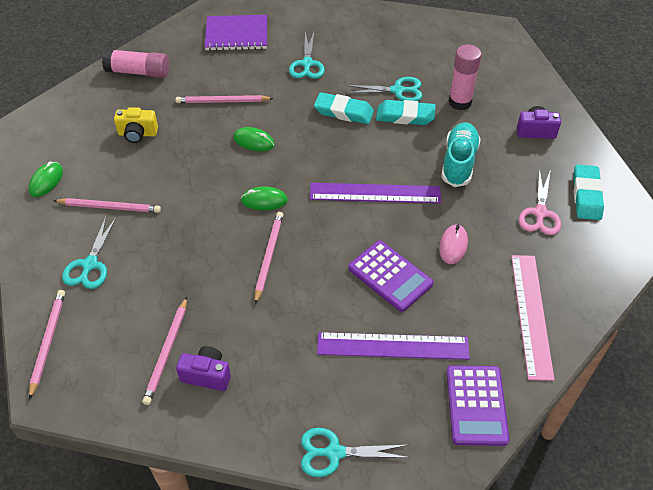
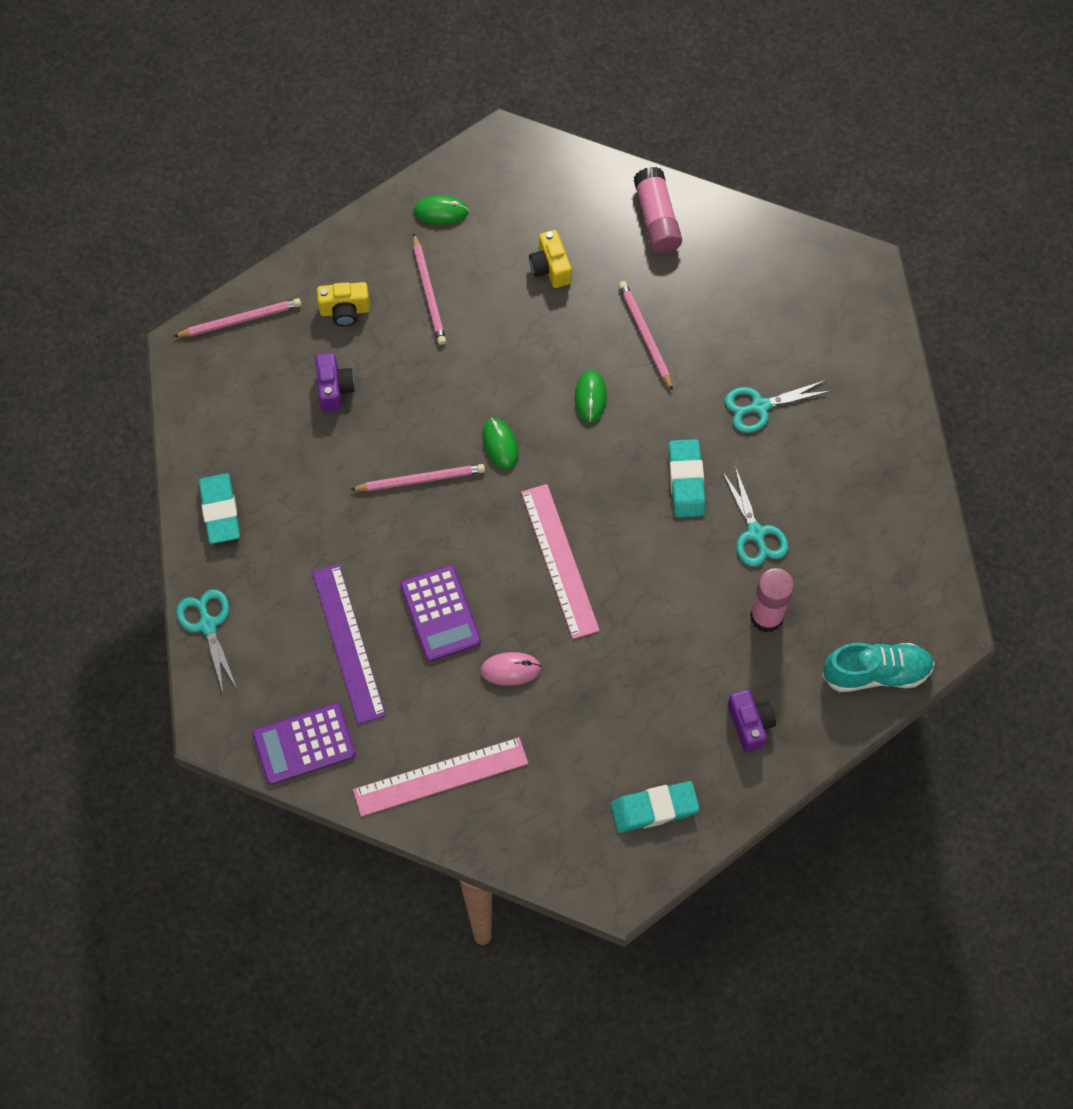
camera: 70 degrees right, 15 degrees up
turquoise scissors [62,216,117,289] -> yellow camera [317,282,370,326]
pink pencil [142,297,187,405] -> none
purple camera [176,346,231,391] -> purple camera moved to [315,353,355,412]
purple notebook [205,15,267,51] -> none
purple ruler [310,183,441,203] -> pink ruler [521,484,600,639]
purple calculator [348,240,433,312] -> purple calculator turned 45 degrees counterclockwise [400,565,481,662]
turquoise eraser [376,100,436,125] -> turquoise eraser moved to [199,473,240,544]
turquoise shoe [441,122,481,187] -> turquoise shoe moved to [822,643,935,692]
pink scissors [519,169,561,235] -> none

